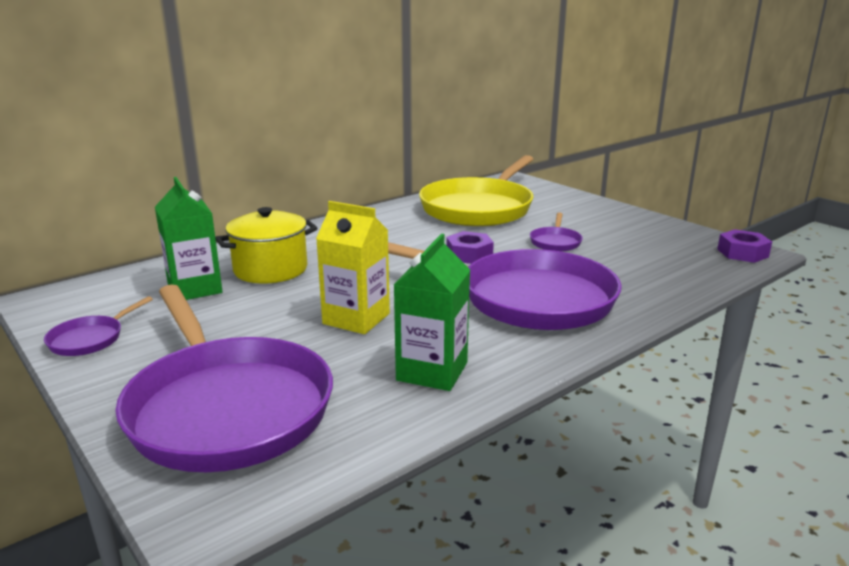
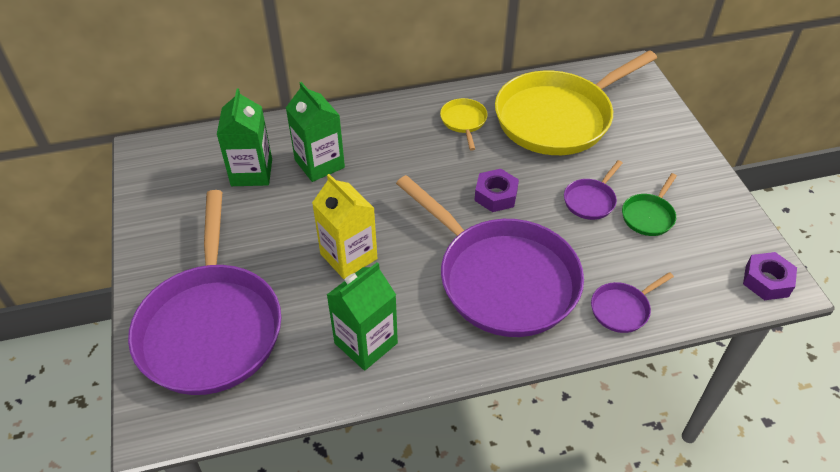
camera: 25 degrees right, 25 degrees up
purple pan [44,296,153,356] -> purple pan moved to [591,272,674,333]
yellow pot [215,207,318,284] -> green carton [286,82,345,182]
none -> yellow pan [440,98,488,151]
none -> green pan [622,173,677,236]

